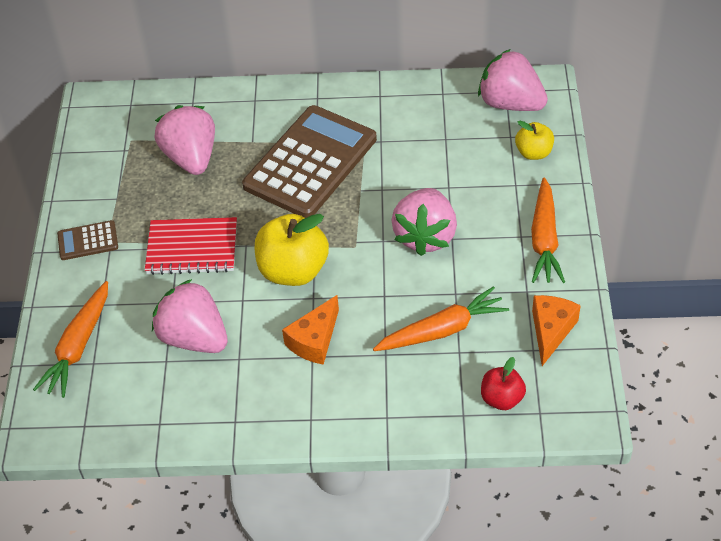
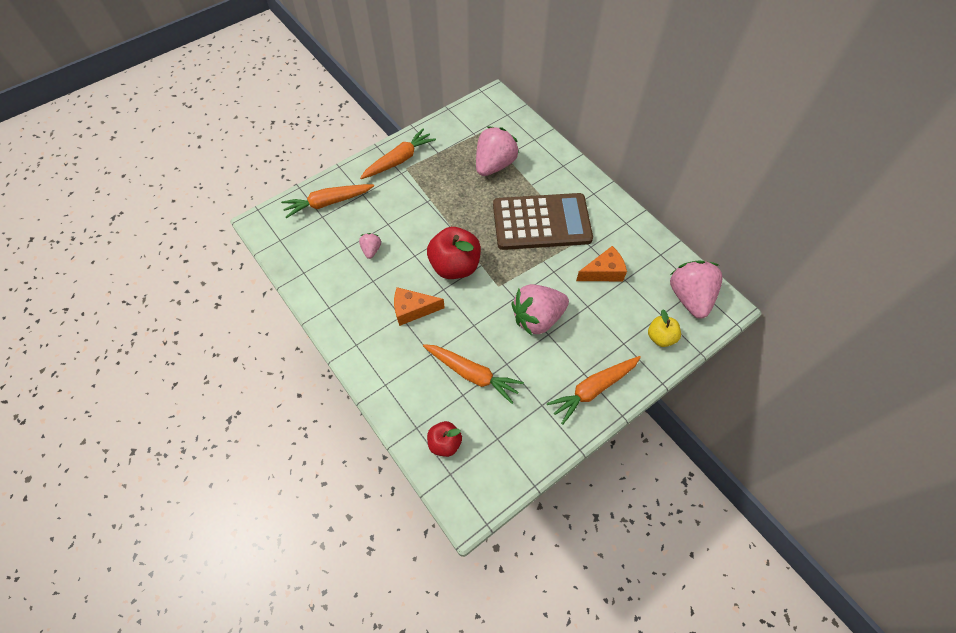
camera: 50 degrees right, 10 degrees up
brown calculator [57,220,118,260] -> orange carrot [360,128,436,179]
red notebook [145,217,237,275] -> none
pink strawberry [152,279,228,353] -> pink strawberry [359,233,381,259], size x0.47
yellow apple [254,214,329,286] -> red apple [427,227,481,279]
orange cheese [532,295,581,366] -> orange cheese moved to [576,246,627,281]

